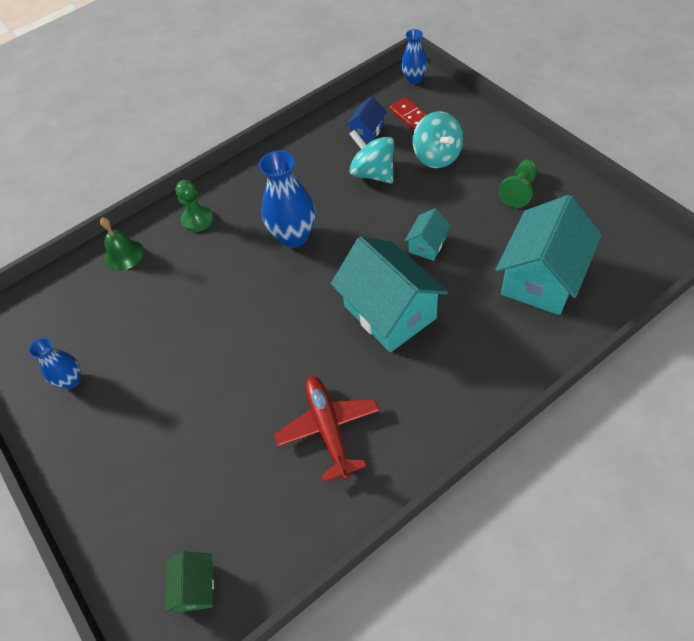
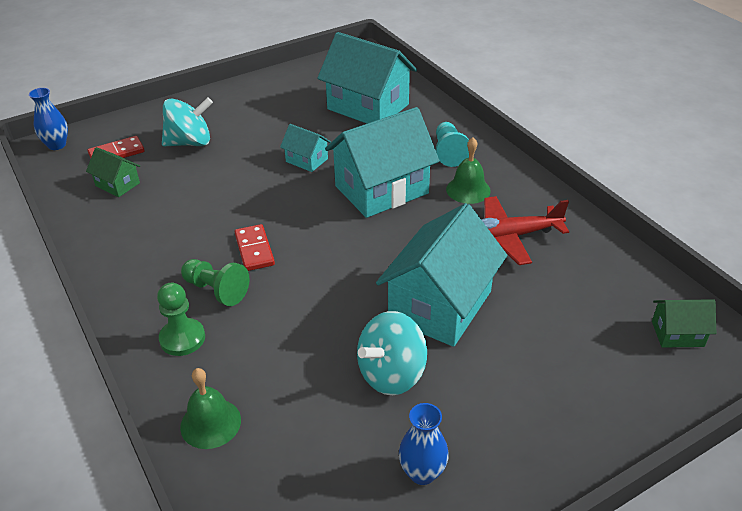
camera: 90 degrees left, 15 degrees down
blue vase [259,150,315,248] -> red domino [235,224,275,271]
blue house [346,96,387,143] -> green house [86,147,140,197]
turquoise spinning top [349,129,394,184] -> turquoise spinning top moved to [357,311,427,395]
green pawn [498,160,537,208] -> green pawn moved to [181,259,250,306]
none -> turquoise house [376,203,507,347]
none -> turquoise pawn [436,122,469,167]
none -> green bell [446,137,491,204]

